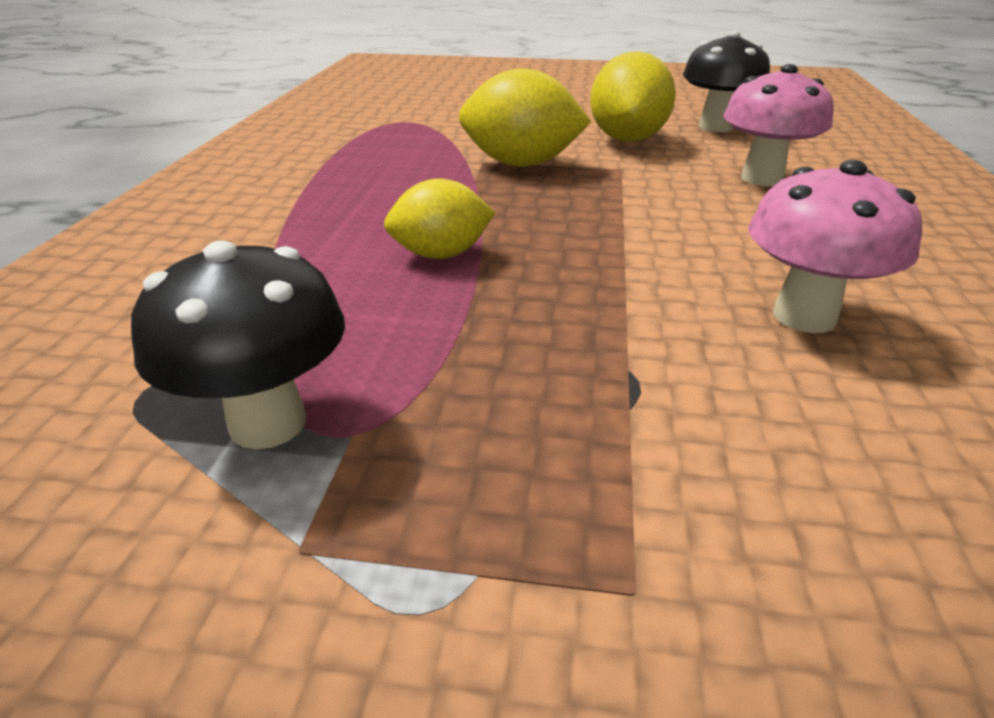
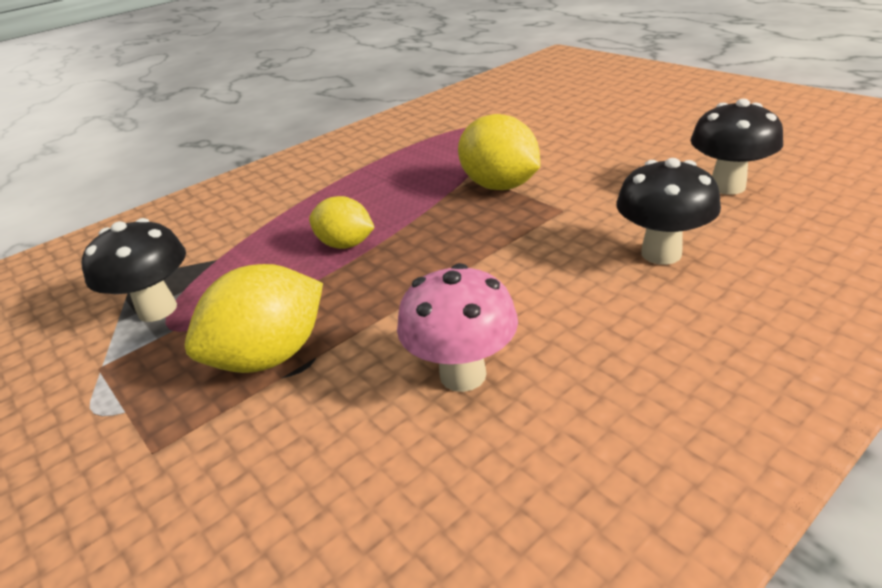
camera: 45 degrees right, 0 degrees up
yellow lemon [590,51,676,142] -> yellow lemon moved to [185,264,323,373]
pink mushroom [723,64,834,186] -> black mushroom [616,158,721,265]

